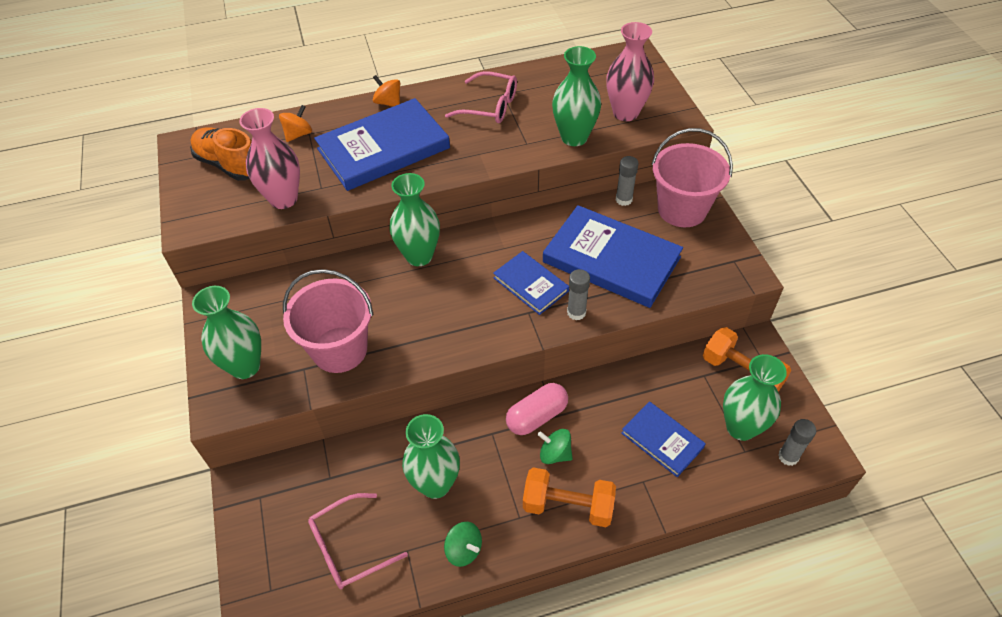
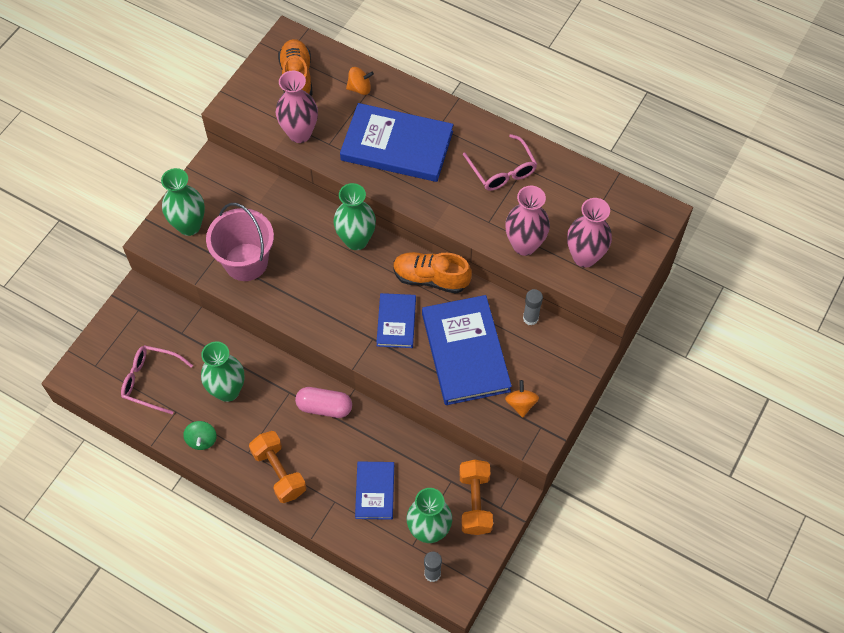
camera: 45 degrees right, 10 degrees up
orange spinning top [373,75,400,107] -> orange spinning top moved to [505,380,539,418]
green spinning top [538,429,573,464] -> none
green vase [552,46,601,146] -> pink vase [505,186,550,256]
grey glue stick [567,269,590,320] -> none
pink bucket [651,128,733,227] -> none
none -> orange shoe [393,252,472,294]

